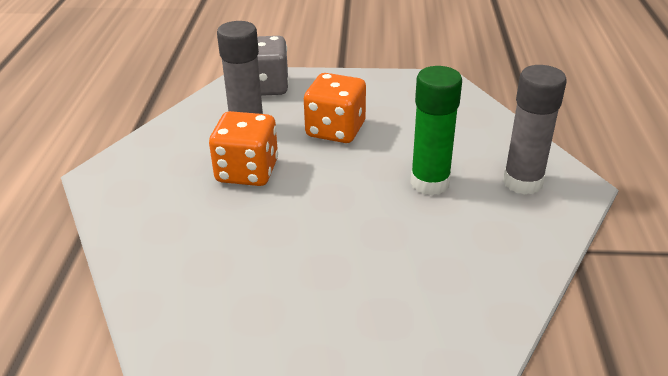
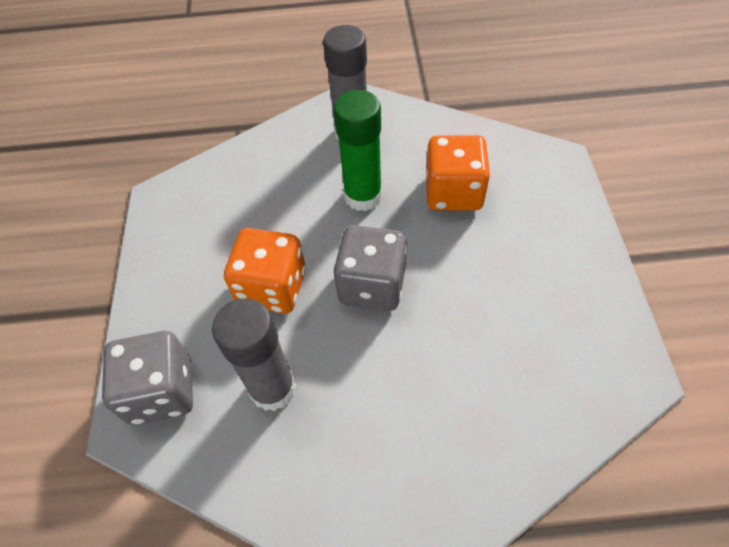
camera: 95 degrees left, 20 degrees up
orange dice [209,111,278,186] -> orange dice moved to [426,135,490,211]
none -> grey dice [334,225,407,311]

